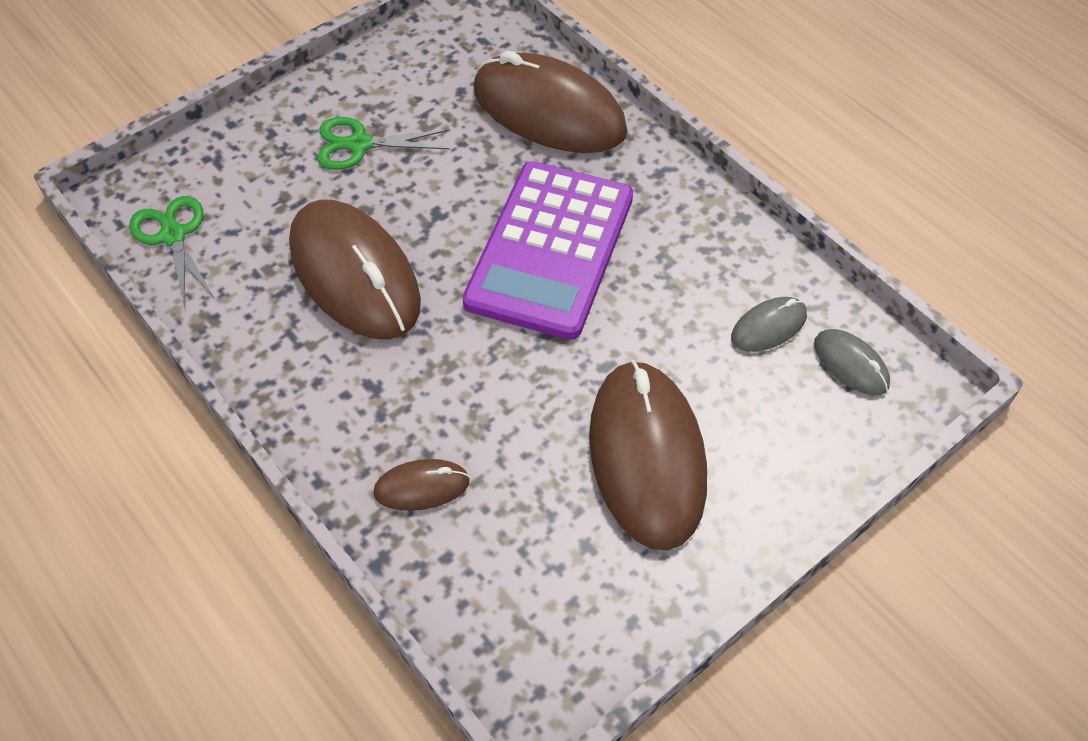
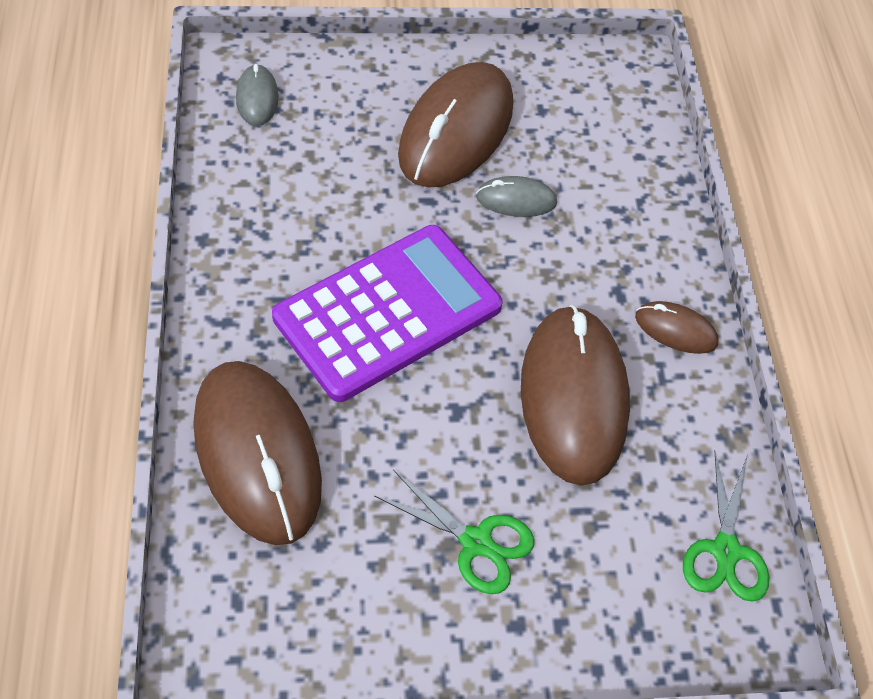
camera: 150 degrees left, 0 degrees up
brown mouse [373,459,470,511] -> brown mouse moved to [635,301,719,354]
grey mouse [731,297,807,352] -> grey mouse moved to [476,176,557,217]

